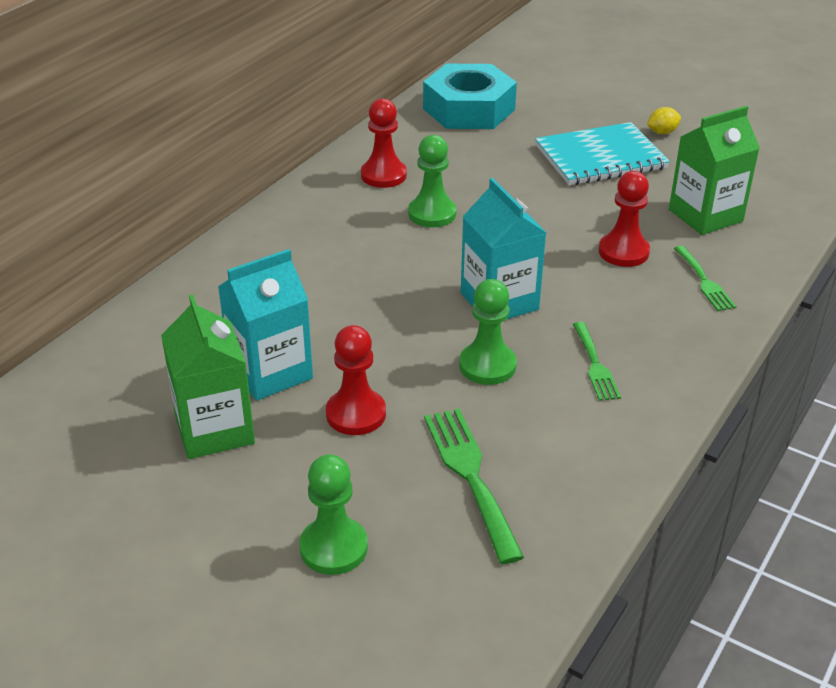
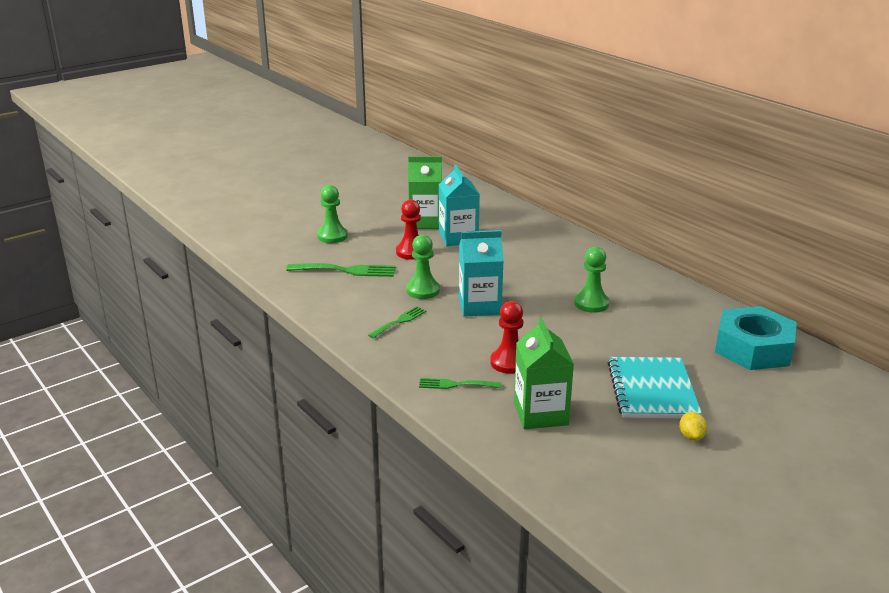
camera: 110 degrees right, 10 degrees down
red pawn [361,99,407,188] -> none
green fork [573,322,621,401] -> green fork turned 120 degrees clockwise [368,306,426,339]

